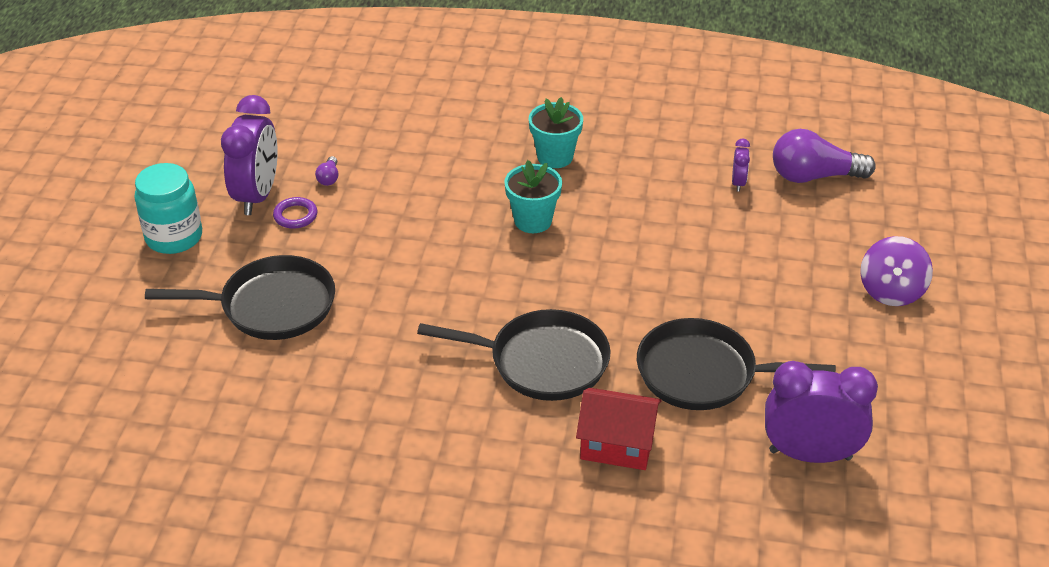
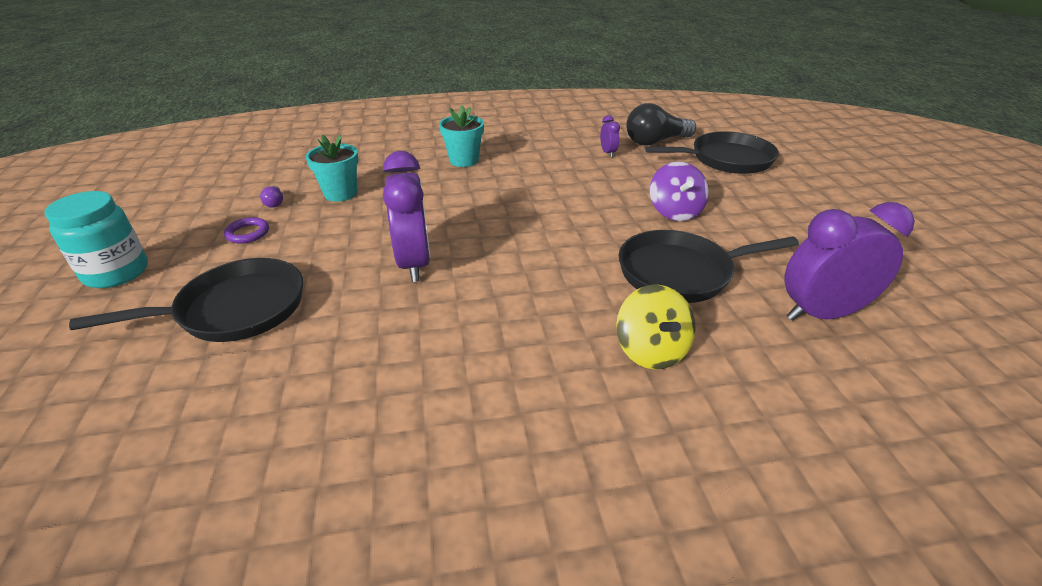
camera: 20 degrees left, 5 degrees down
purple clock [221,95,278,215] -> purple clock moved to [383,151,430,282]
black pan [417,309,611,401] -> black pan moved to [645,131,779,174]
turquoise flower pot [504,160,562,233] -> turquoise flower pot moved to [306,135,359,202]
red house [576,388,661,470] -> yellow spinning top [616,285,696,369]
purple light bulb [773,129,876,183] -> black light bulb [626,103,696,146]
purple spinning top [860,236,933,306] -> purple spinning top moved to [650,162,709,221]

